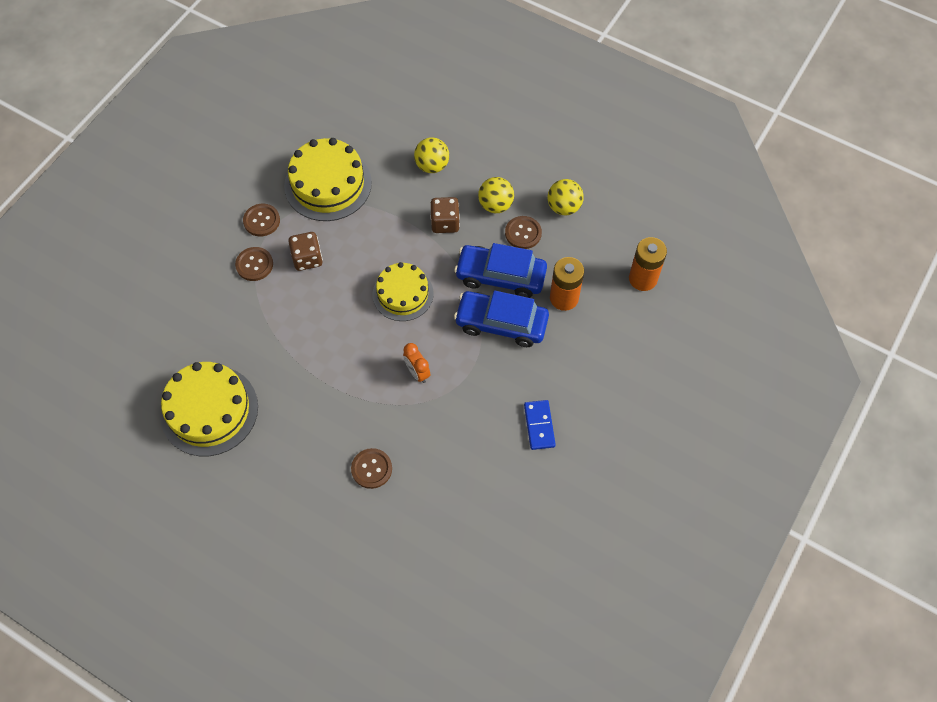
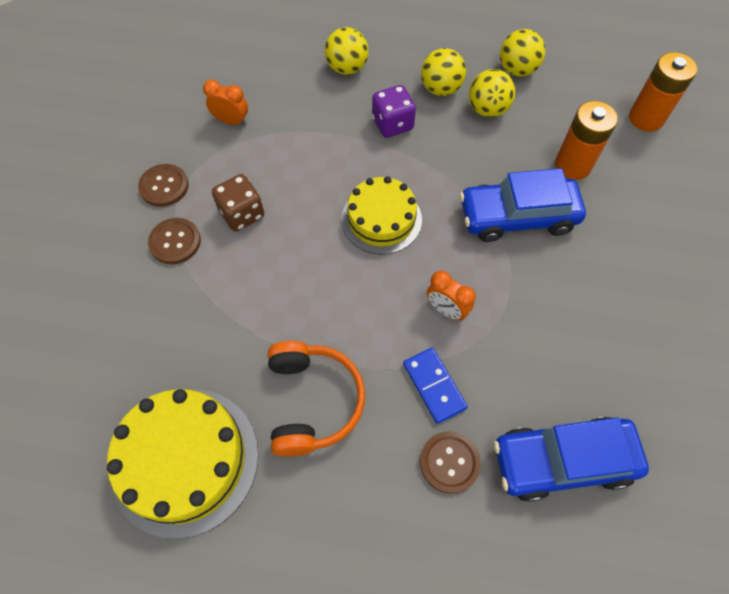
camera: 20 degrees left, 0 degrees up
yellow cake [284,138,372,221] -> orange clock [203,80,248,126]
brown dice [430,197,460,233] -> purple dice [372,85,416,138]
blue car [454,243,547,298] -> blue car moved to [494,417,649,502]
brown button [505,216,542,249] -> yellow ball [469,69,516,117]
blue domino [524,400,556,450] -> blue domino moved to [403,348,468,424]
none -> orange headphones [268,341,365,457]

